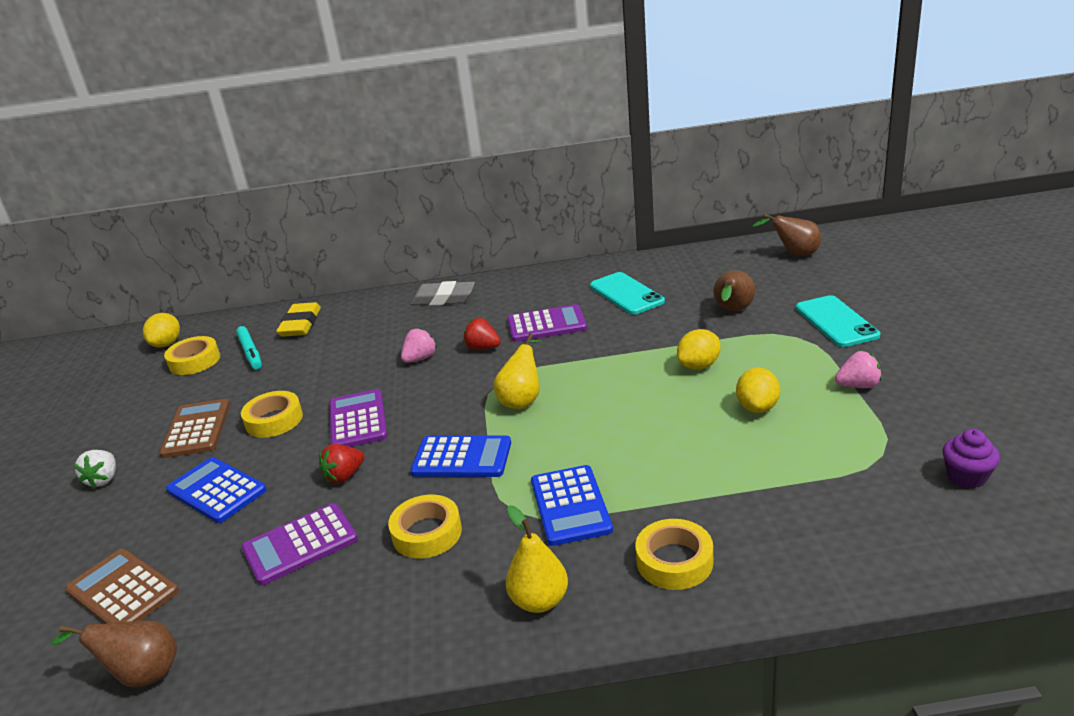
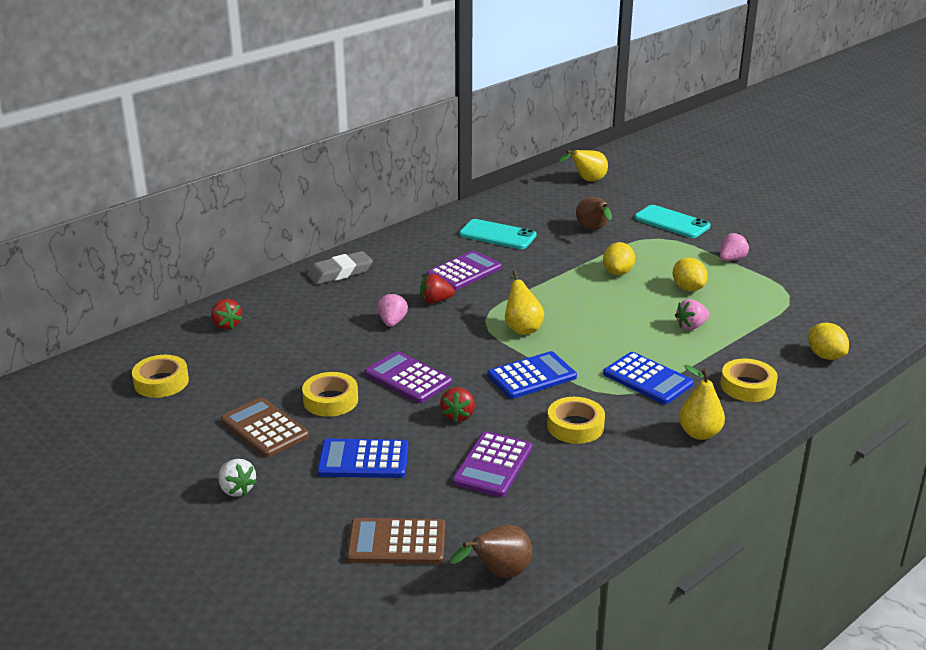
camera: 40 degrees left, 0 degrees up
yellow lemon [143,313,180,348] -> yellow lemon moved to [808,323,849,360]
turquoise marker [236,326,262,370] -> none
yellow eraser [276,302,321,337] -> red strawberry [211,299,242,330]
brown pear [753,214,821,256] -> yellow pear [558,150,608,182]
purple cupcake [943,429,1000,489] -> none
none -> pink strawberry [675,299,710,330]

